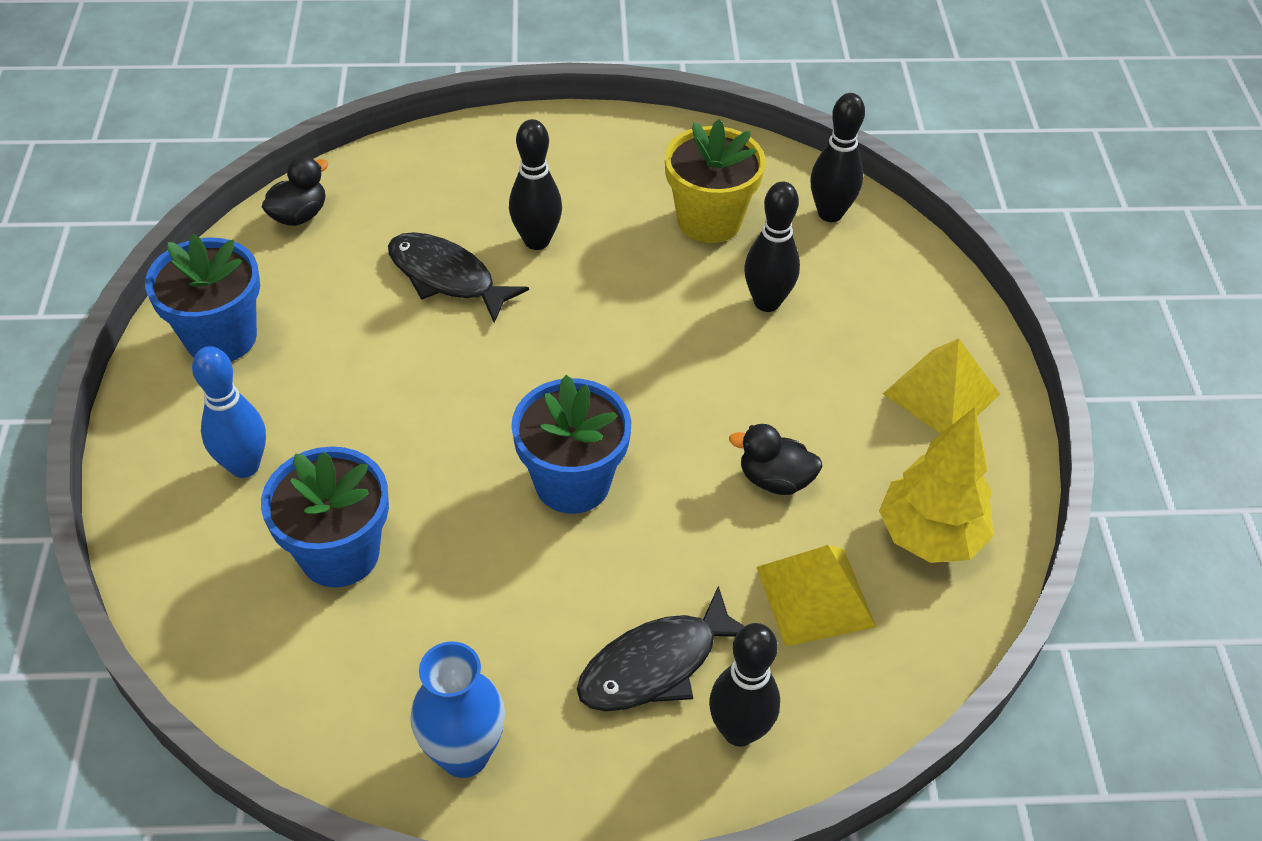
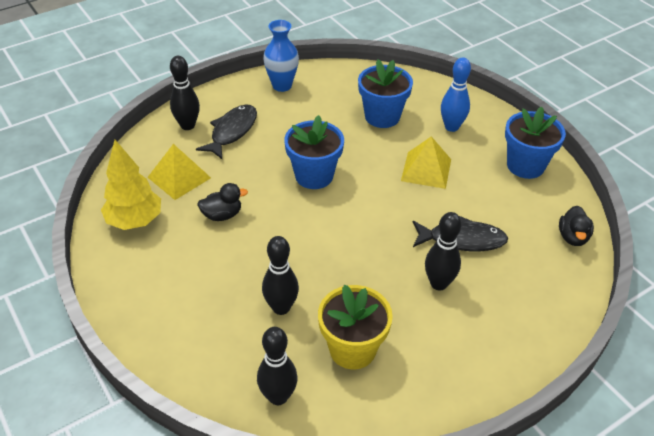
camera: 150 degrees right, 5 degrees down
yellow pyramid [883,338,1000,434] -> yellow pyramid moved to [401,136,451,189]

